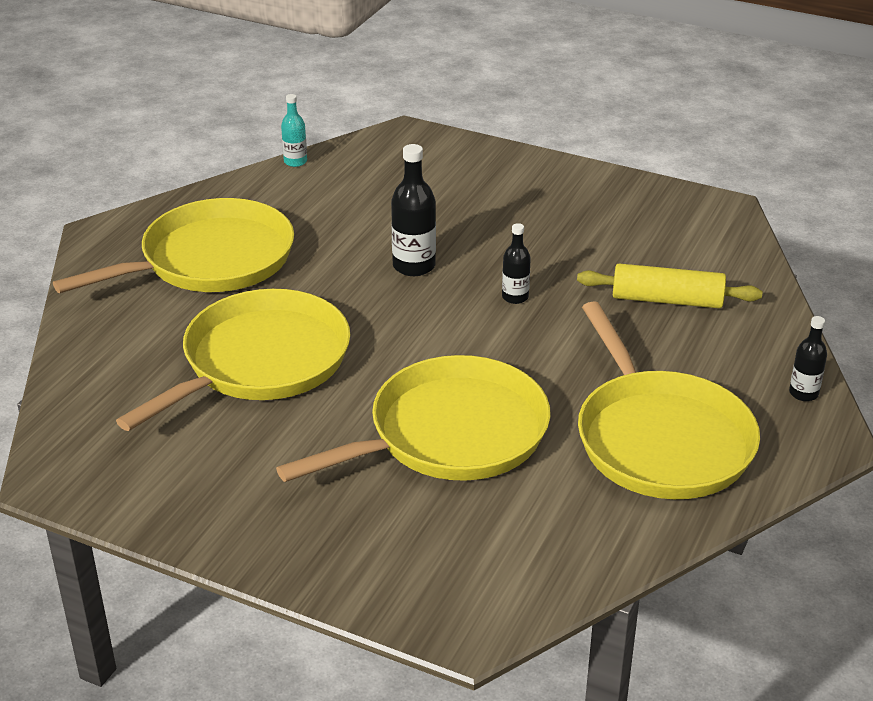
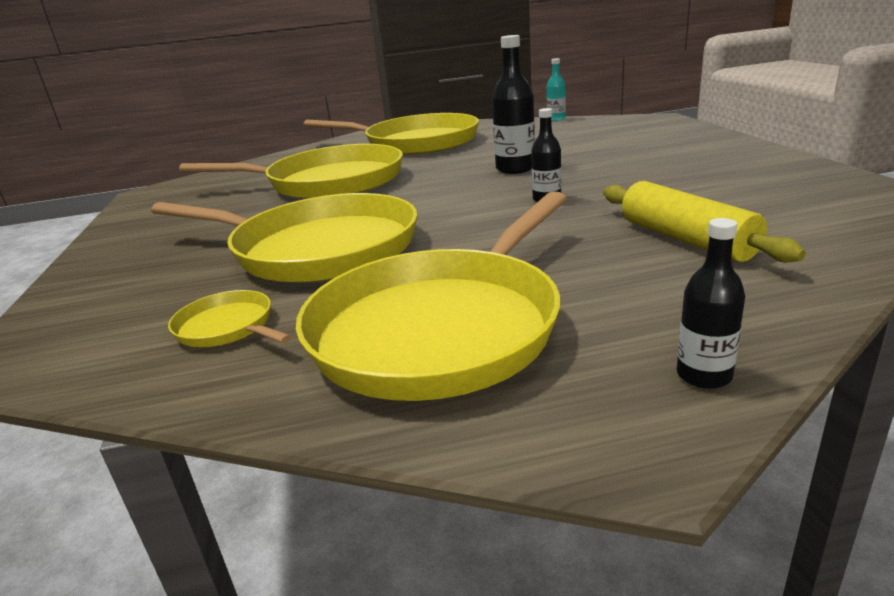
camera: 55 degrees right, 10 degrees down
none -> yellow pan [168,290,292,347]

